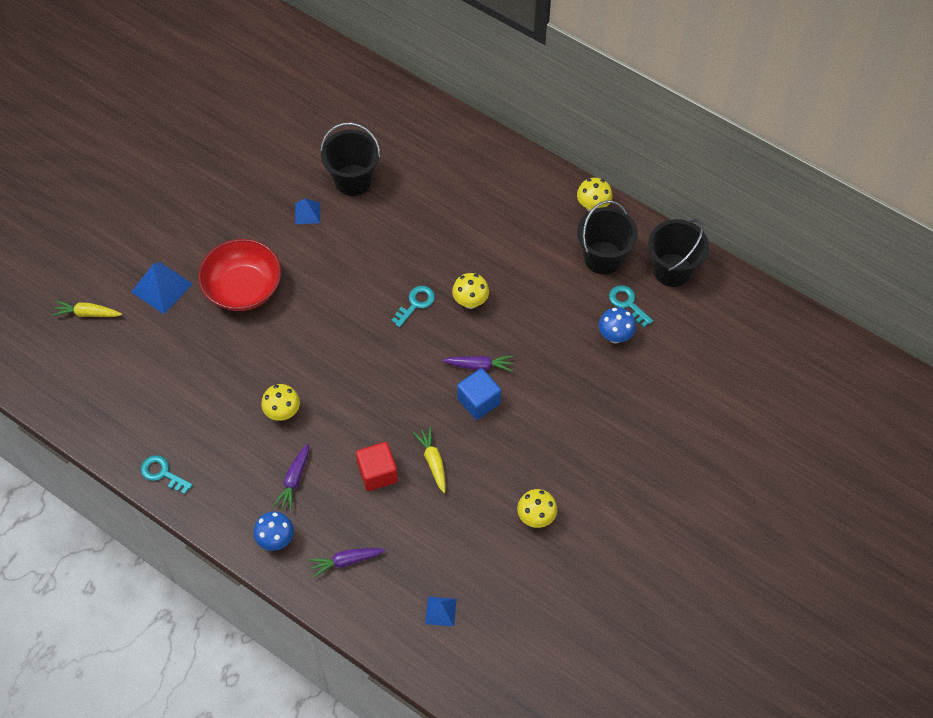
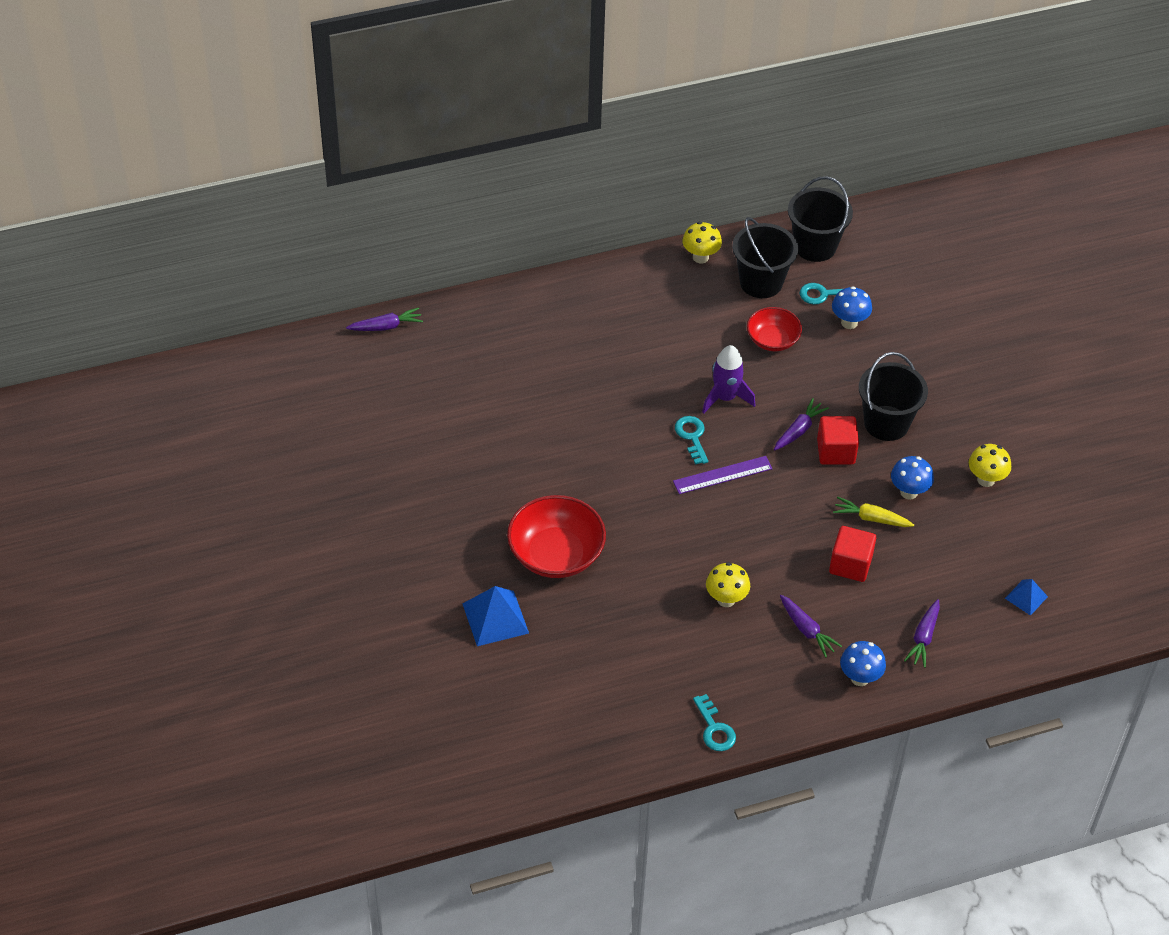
camera: 55 degrees left, 10 degrees down
yellow carrot [52,300,122,317] -> none
turquoise key [141,455,193,494] -> turquoise key turned 90 degrees counterclockwise [693,694,736,751]
blue pyramid [295,199,320,224] -> none
black bucket [320,122,381,196] -> black bucket moved to [859,352,928,441]
yellow mushroom [452,273,489,309] -> purple rocket [702,345,755,414]
blue cube [457,368,501,420] -> red cube [817,416,859,465]
none -> purple carrot [346,307,423,331]
none -> purple ruler [673,456,773,494]
none -> red bowl [747,307,802,351]
none -> blue mushroom [891,456,934,500]

